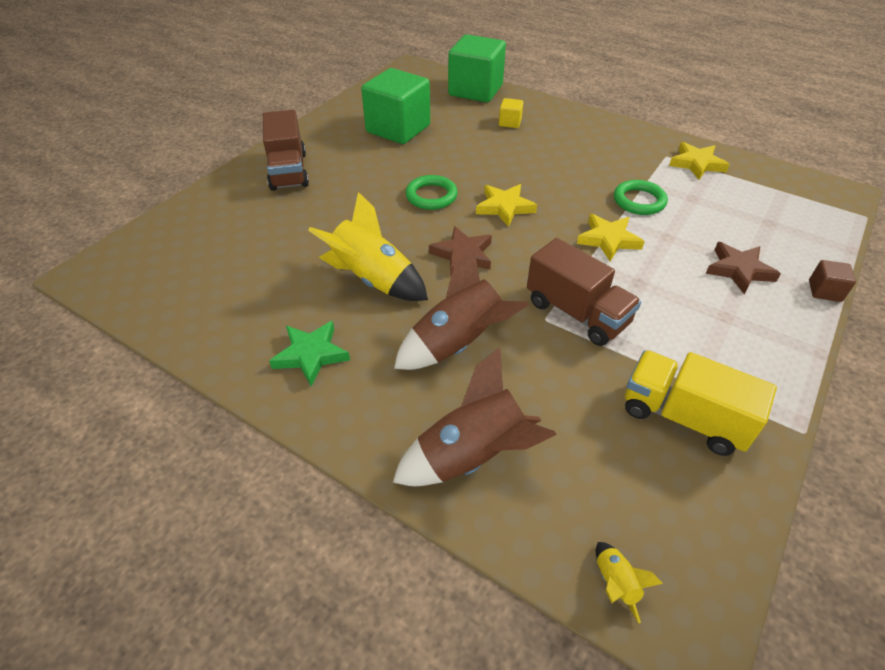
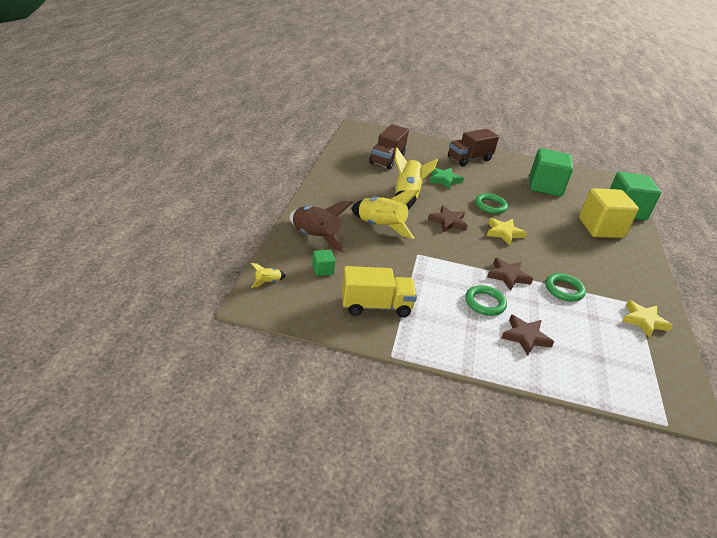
camera: 65 degrees right, 10 degrees down
green star [269,321,350,386] -> green star moved to [429,168,464,189]
brown rocket [394,244,529,370] -> yellow rocket [351,190,419,239]
yellow cube [499,98,523,128] -> yellow cube [579,188,639,238], size x2.34
brown truck [527,238,641,346] -> brown truck moved to [369,124,409,170]
yellow star [577,214,645,261] -> brown star [487,258,533,291]
yellow truck [625,350,777,456] -> yellow truck turned 75 degrees clockwise [342,266,417,317]
brown cube [809,260,856,302] -> none
none -> green cube [312,250,335,276]
none -> green ring [465,285,507,316]

